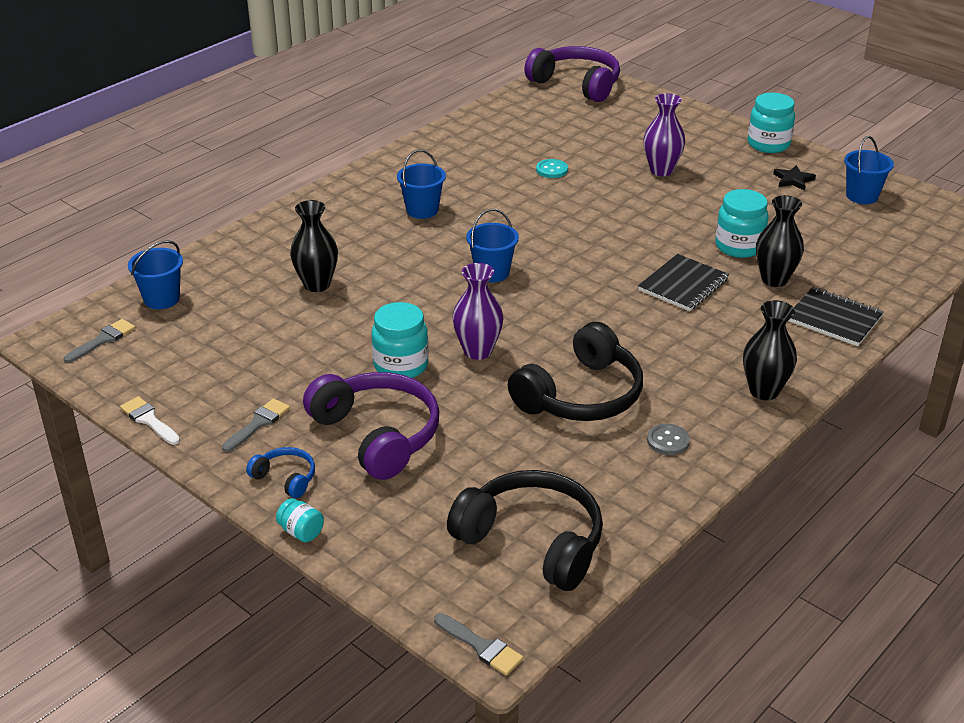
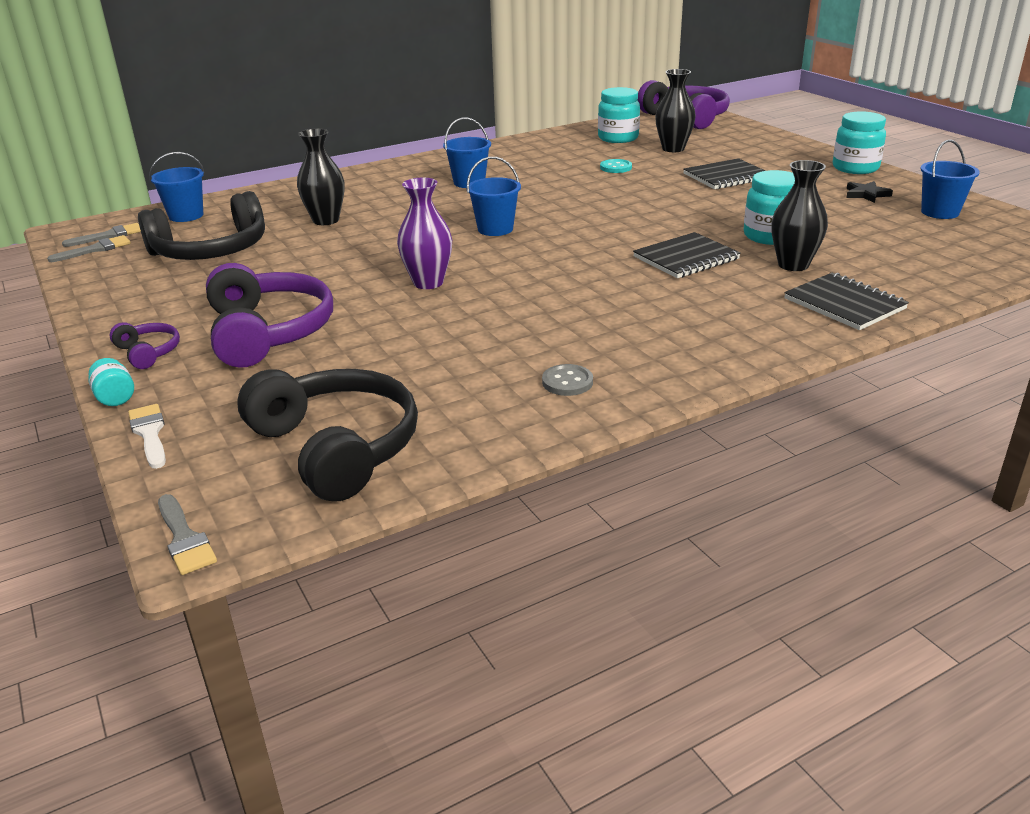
camera: 20 degrees right, 5 degrees down
white brush [120,396,180,445] -> white brush moved to [128,404,166,469]
grey brush [222,398,290,452] -> grey brush moved to [47,235,131,262]
blue headphones [246,447,315,498] -> purple headphones [110,322,180,369]
turquoise jar [372,302,429,378] -> turquoise jar moved to [598,87,640,143]
black headphones [508,322,643,421] -> black headphones moved to [138,191,265,260]
purple vase [644,93,685,176] -> black notebook [683,158,765,189]
black vase [743,300,797,400] -> black vase moved to [655,69,696,152]

